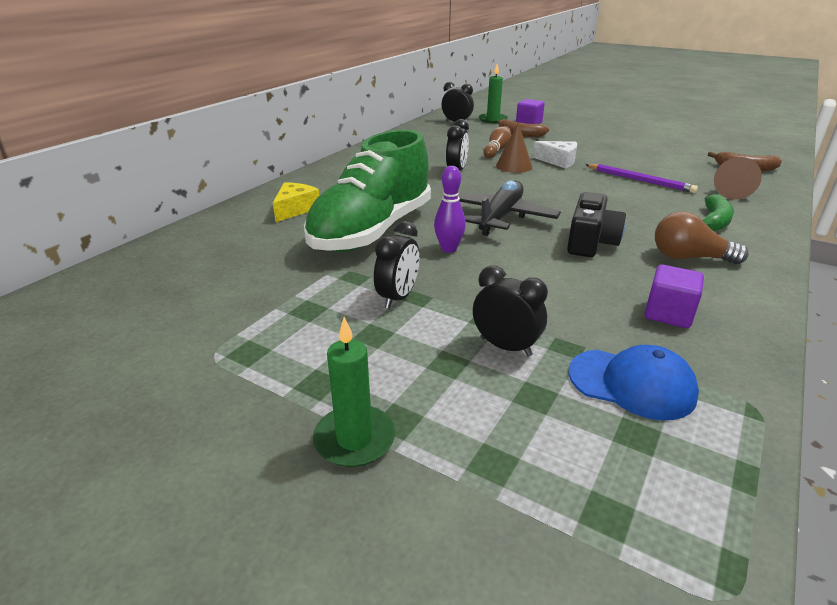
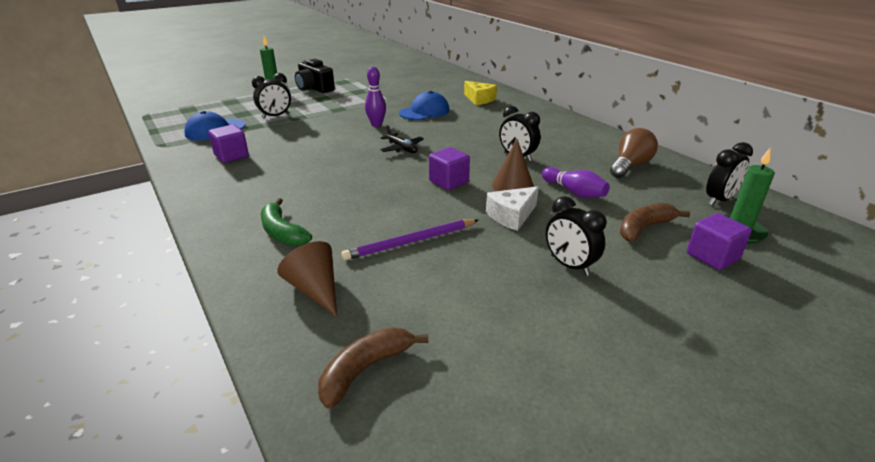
camera: 115 degrees right, 0 degrees up
green shoe [304,130,431,252] -> blue cap [399,91,449,120]
black clock [374,221,420,309] -> black clock moved to [546,196,606,276]
black plane [458,180,561,236] -> black plane [380,125,424,153], size x0.53
brown bowling pin [484,126,511,158] -> purple bowling pin [542,167,610,198]
black camera [567,192,626,257] -> black camera moved to [295,59,335,93]
brown light bulb [655,212,749,264] -> brown light bulb moved to [610,128,658,178]
none -> purple cube [429,147,470,190]

